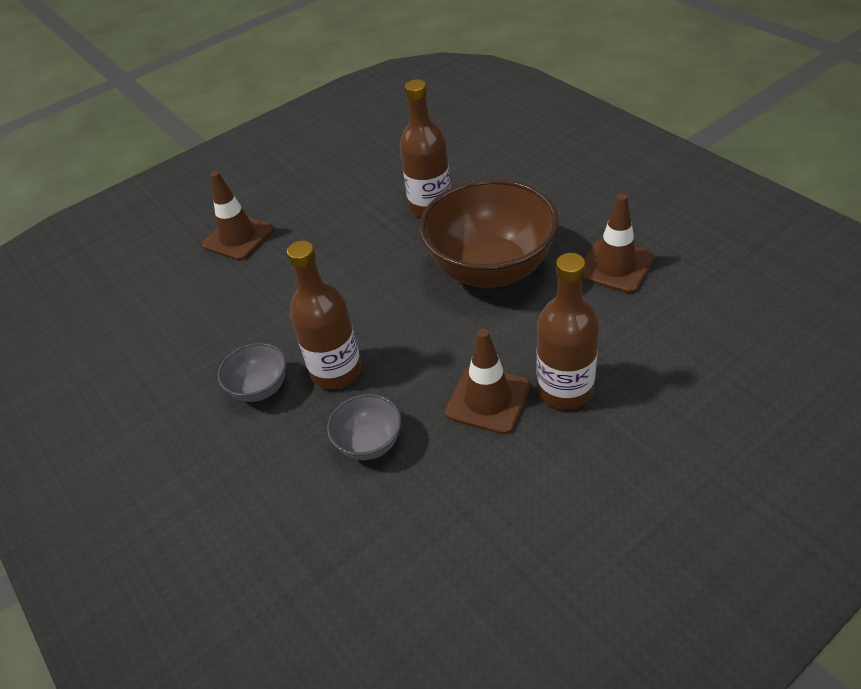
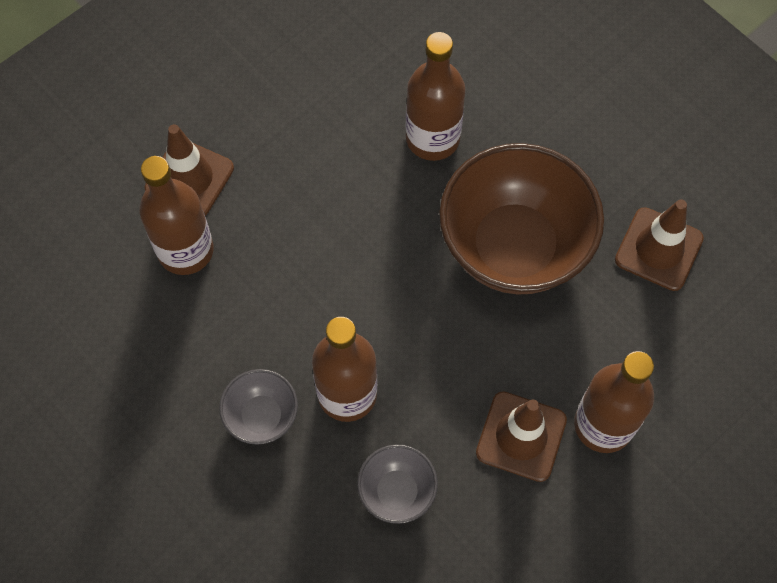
camera: 10 degrees left, 20 degrees up
none -> brown bottle [139,156,214,275]

